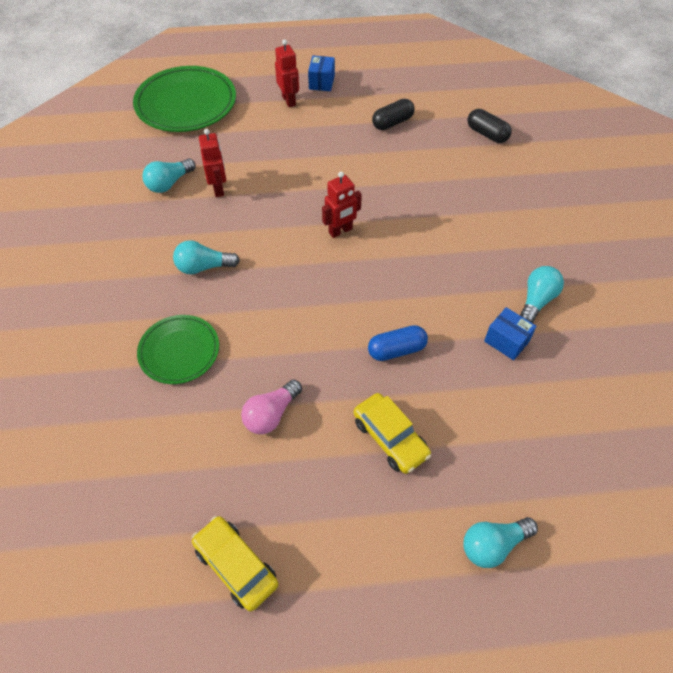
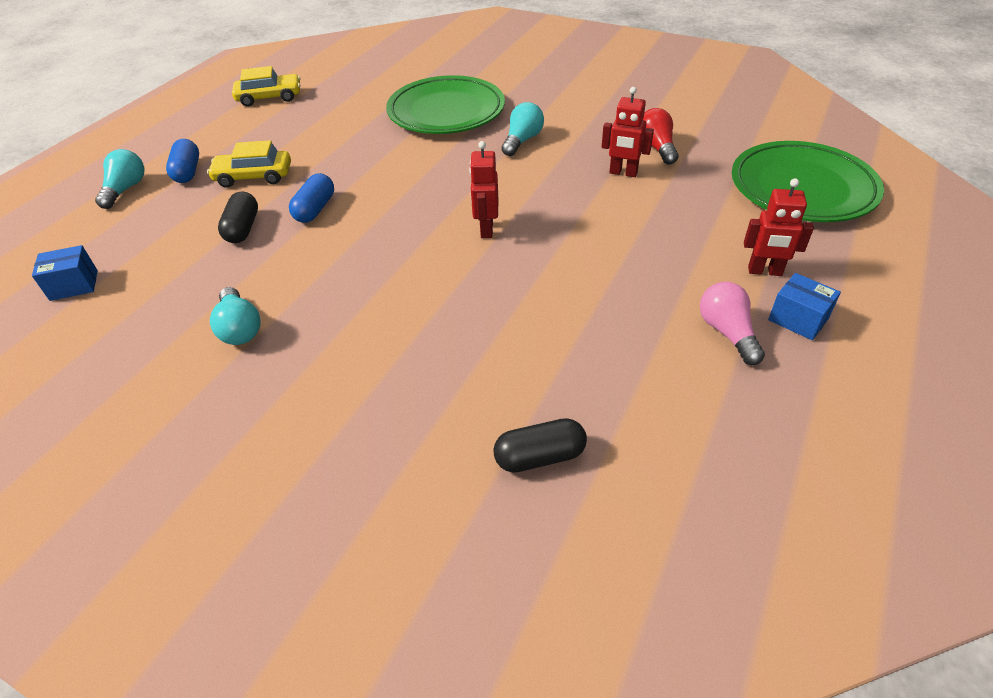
camera: 125 degrees right, 10 degrees down
green plate [137,315,219,384] -> green plate [386,75,505,134], size x1.66
turquoise light bulb [142,159,196,193] -> red light bulb [643,108,679,165]
pink light bulb [241,379,302,434] -> pink light bulb moved to [700,282,765,365]
black capsule [372,99,415,130] -> black capsule moved to [218,191,258,243]
blue box [484,307,537,360] -> blue box moved to [32,245,98,301]
none -> blue capsule [166,139,199,183]

